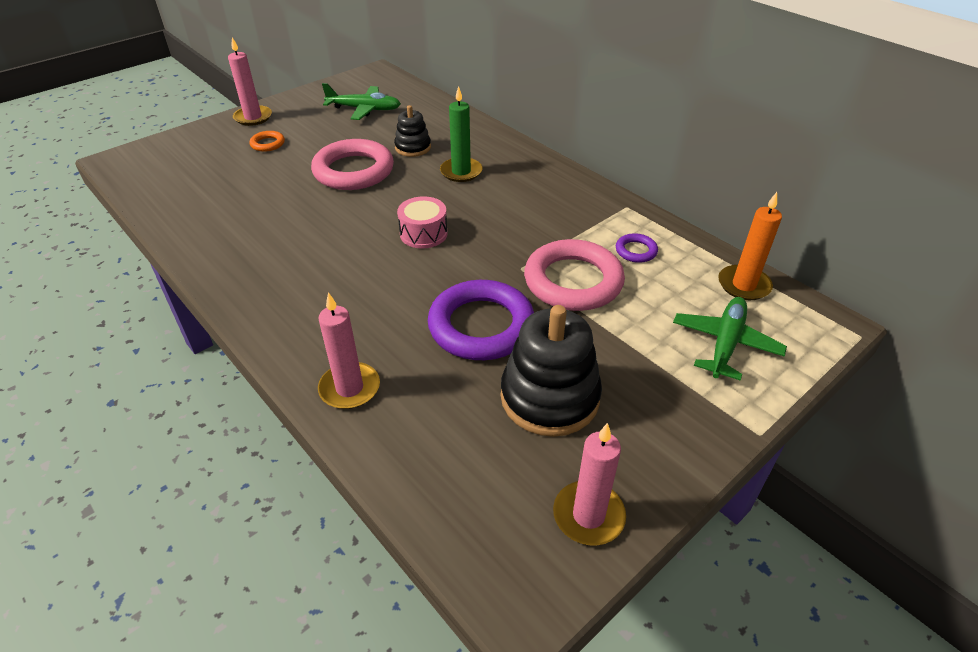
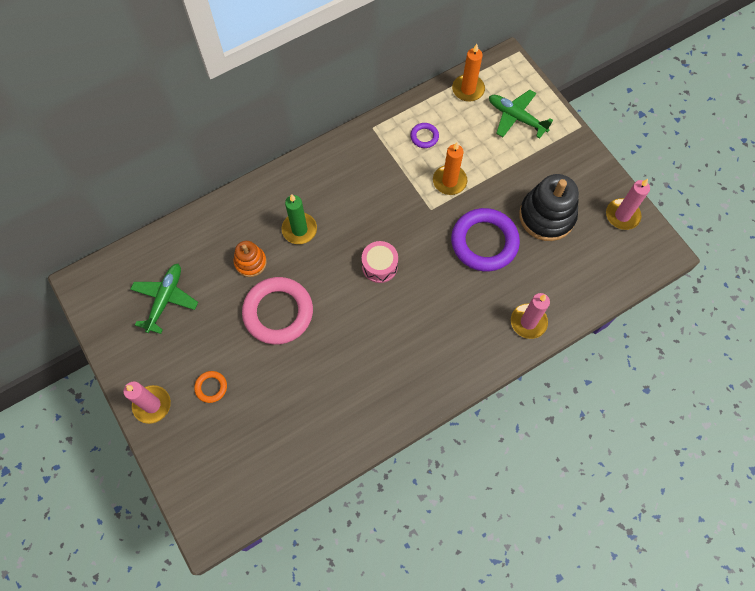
camera: 80 degrees left, 25 degrees up
black stacking toy [394,105,431,157] -> orange stacking toy [234,241,267,277]
pink ring [524,239,625,311] -> orange candle [433,142,467,195]

